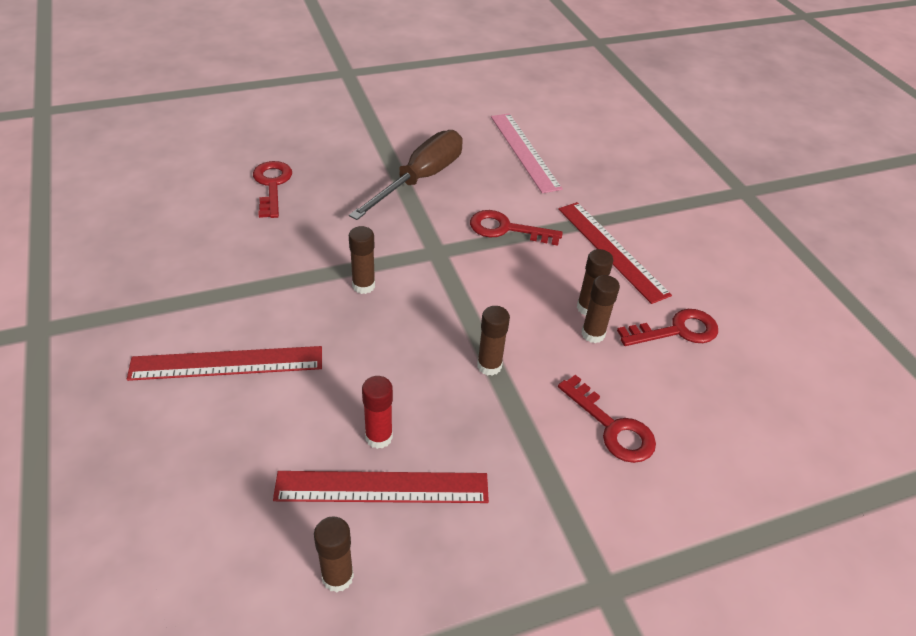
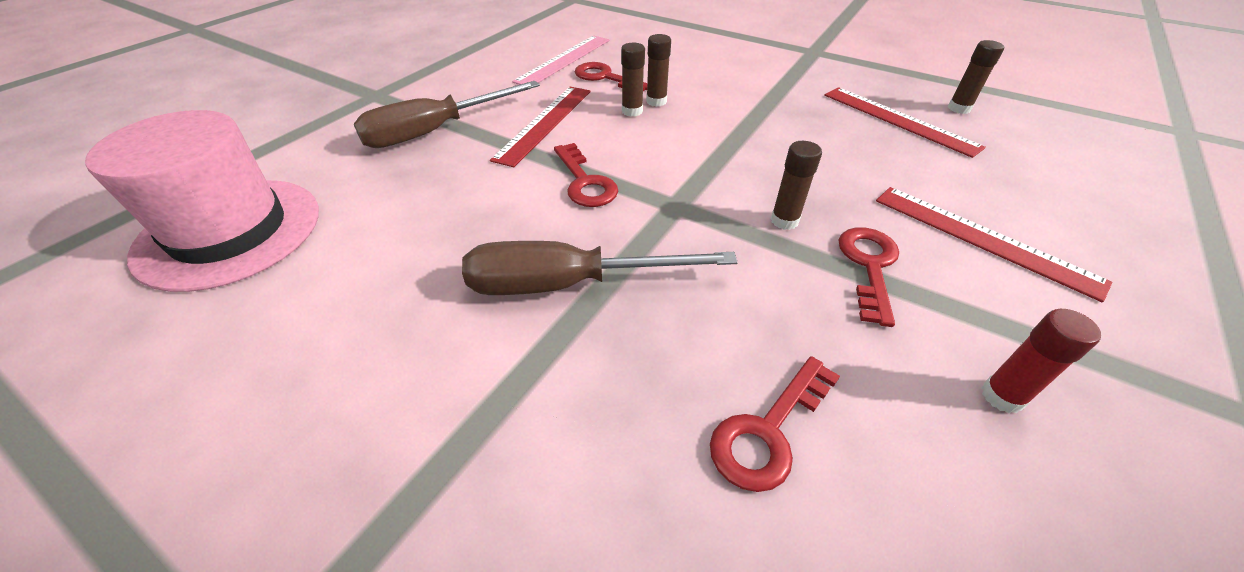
camera: 125 degrees left, 0 degrees up
red glue stick [362,376,393,449] -> red glue stick moved to [981,309,1101,413]
brown glue stick [477,306,510,376] -> none
pink ruler [491,113,563,193] -> pink ruler moved to [512,35,610,85]
red key [558,375,656,463] -> red key moved to [838,227,899,327]
none -> pink hat [85,110,319,292]
none -> brown screwdriver [354,81,540,148]

